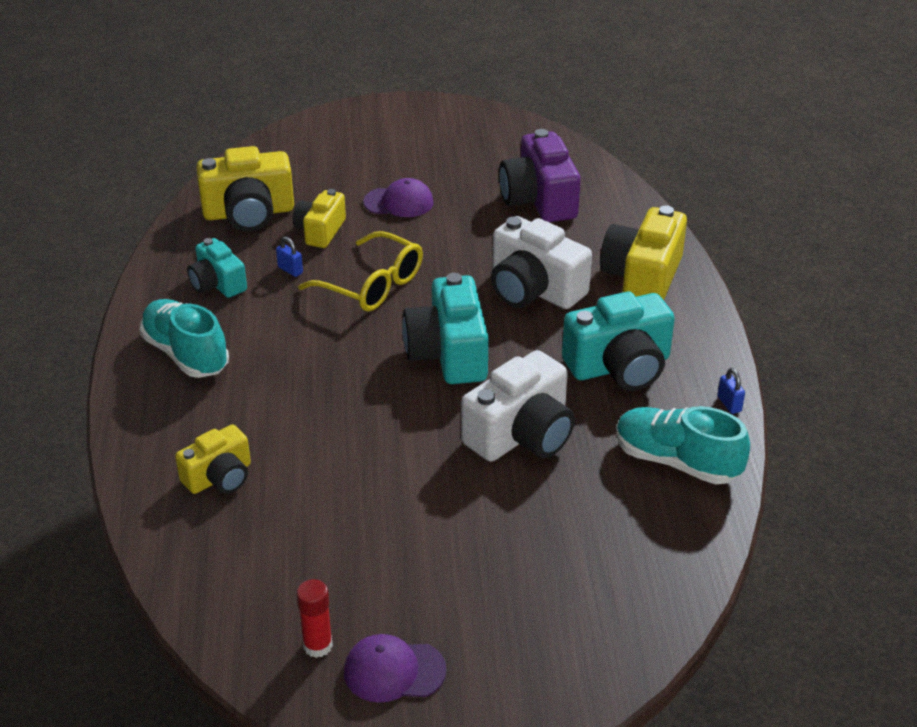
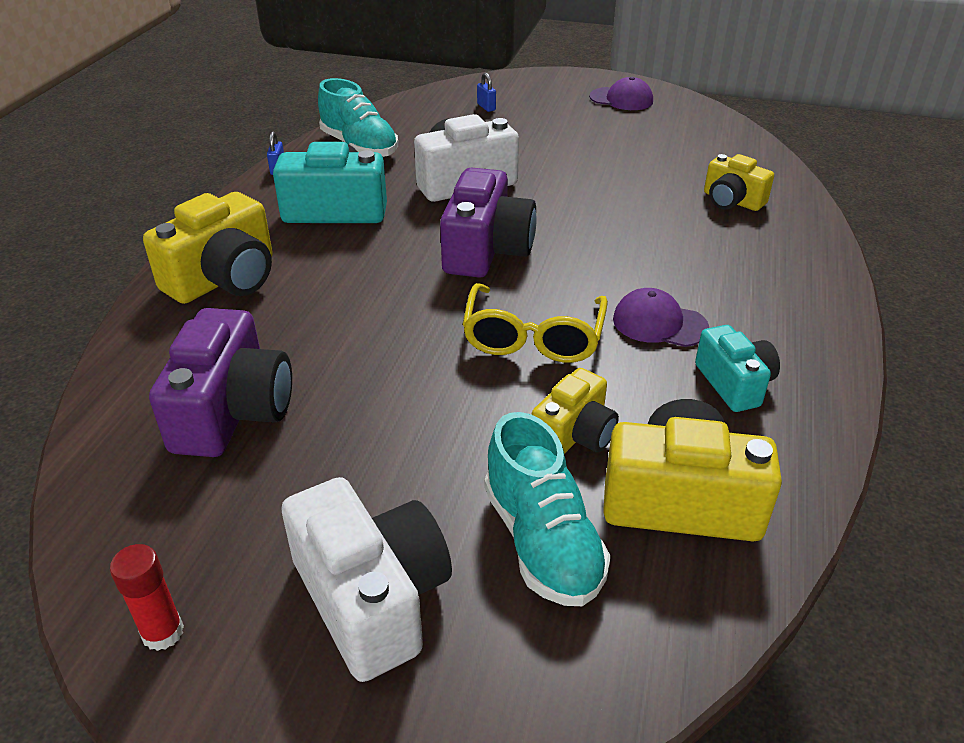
camera: 160 degrees left, 0 degrees up
turquoise shoe [140,299,229,378] -> turquoise shoe moved to [484,412,611,606]
yellow camera [175,424,251,494] -> yellow camera turned 120 degrees counterclockwise [704,154,774,211]
blue padlock [276,237,303,277] -> blue padlock moved to [477,73,496,112]
red glue stick [297,579,333,658] -> red glue stick moved to [110,544,184,651]
yellow glasses [298,231,423,312] -> yellow glasses turned 135 degrees counterclockwise [462,283,608,363]
purple cap [363,178,434,217] -> purple cap moved to [613,288,709,347]
turquoise camera [402,273,489,384] -> purple camera [440,167,536,278]
white camera [491,216,592,309] -> white camera moved to [281,477,452,682]

